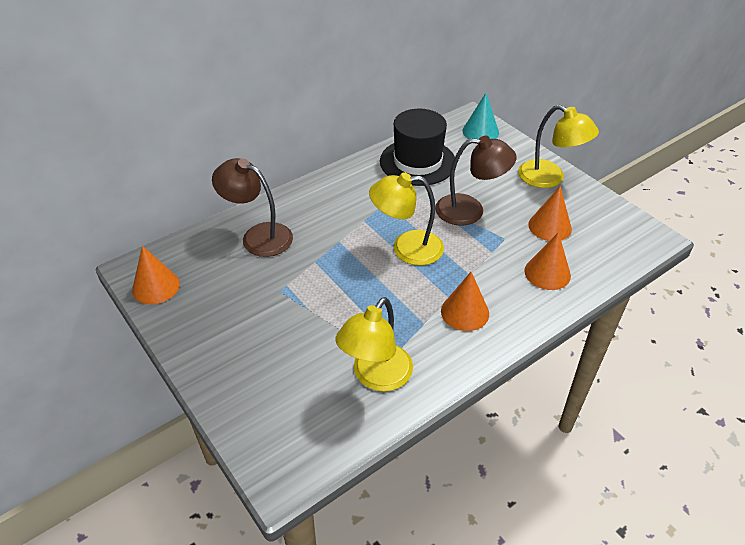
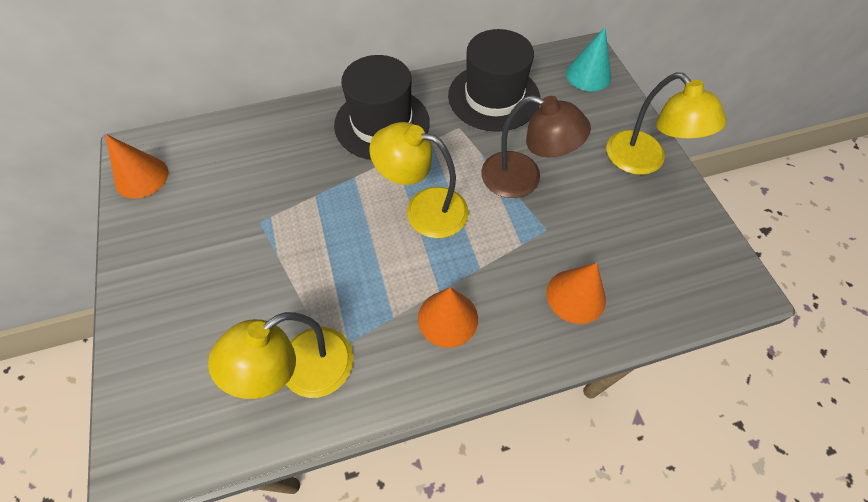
camera: 20 degrees right, 15 degrees up
brown lamp [212,158,293,257] -> none
orange cone [528,186,572,241] -> none
none -> black hat [334,55,430,160]

